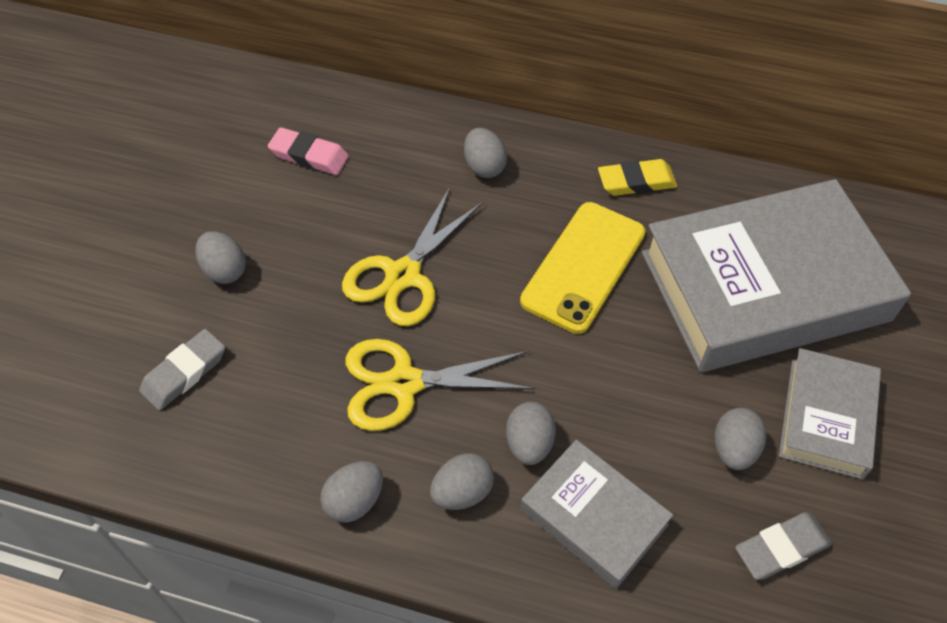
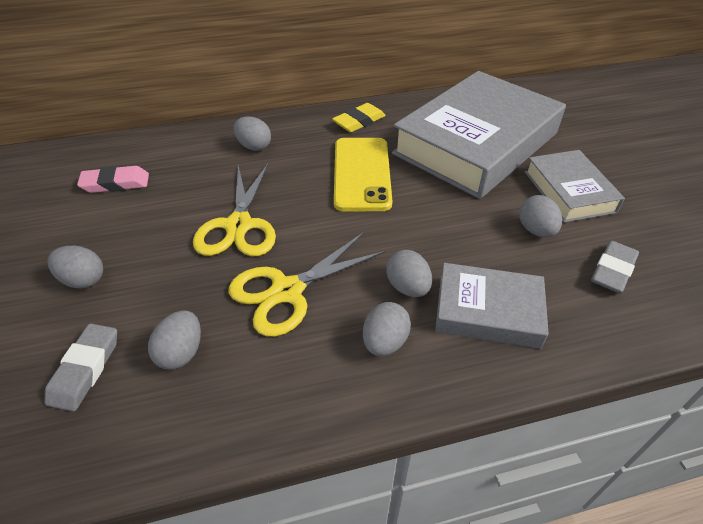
camera: 30 degrees left, 10 degrees down
grey egg [320,461,383,523] -> grey egg moved to [148,310,201,370]

